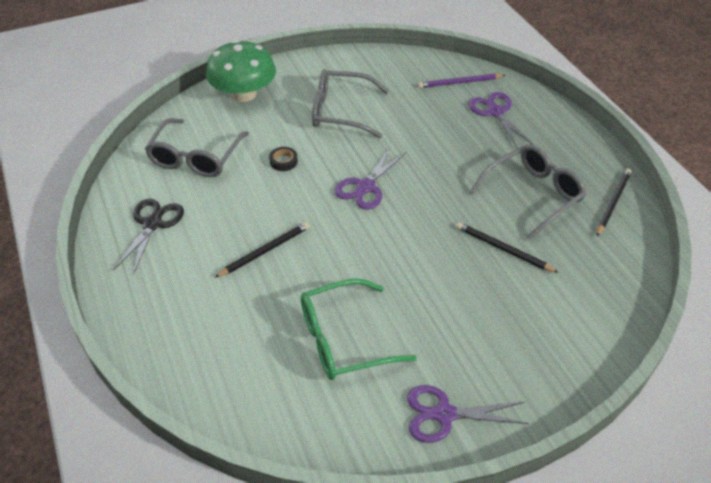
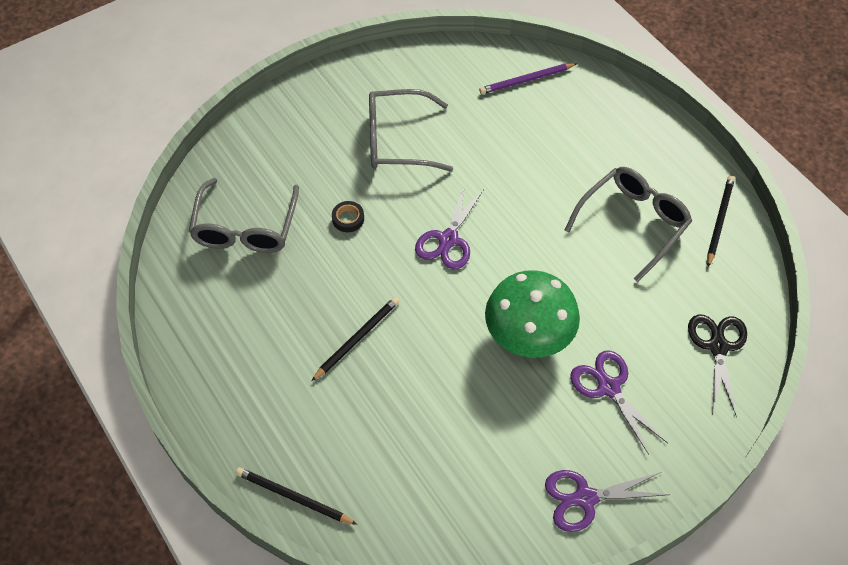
camera: 10 degrees left, 10 degrees up
black scissors [113,199,184,275] -> black scissors moved to [688,314,747,417]
green mushroom [206,40,276,102] -> green mushroom moved to [485,270,580,358]
green glasses [301,278,417,380] -> none
black pencil [456,222,559,273] -> black pencil moved to [236,467,357,525]
purple scissors [468,92,533,147] -> purple scissors moved to [570,350,668,455]

